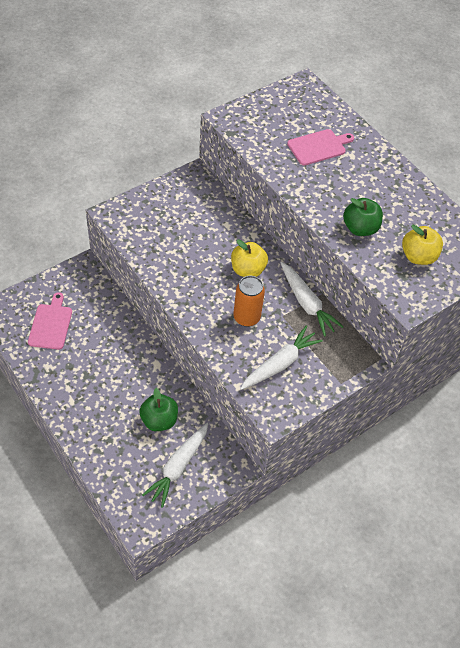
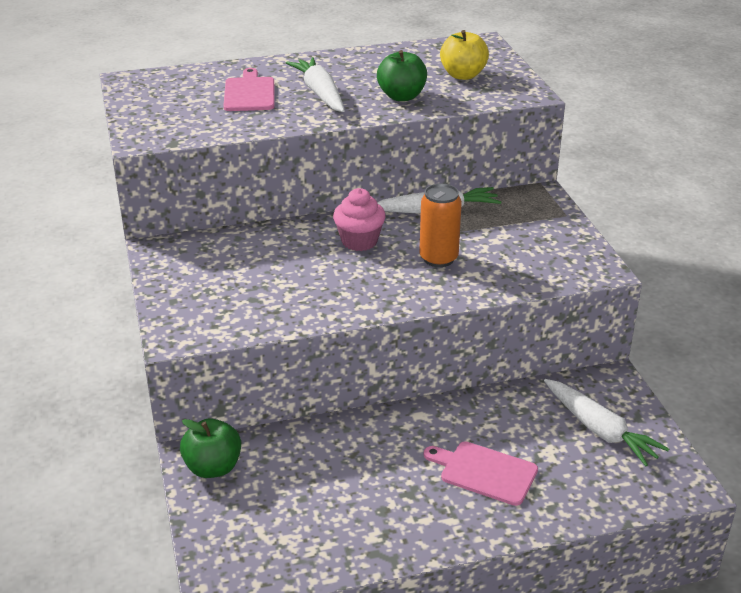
camera: 65 degrees left, 20 degrees down
pink cutting board [28,292,72,350] -> pink cutting board moved to [424,441,538,506]
green apple [139,388,178,431] -> green apple moved to [180,419,241,478]
yellow apple [231,239,268,277] -> pink cupcake [333,188,386,251]
white carrot [240,326,323,390] -> white carrot moved to [286,57,345,112]

